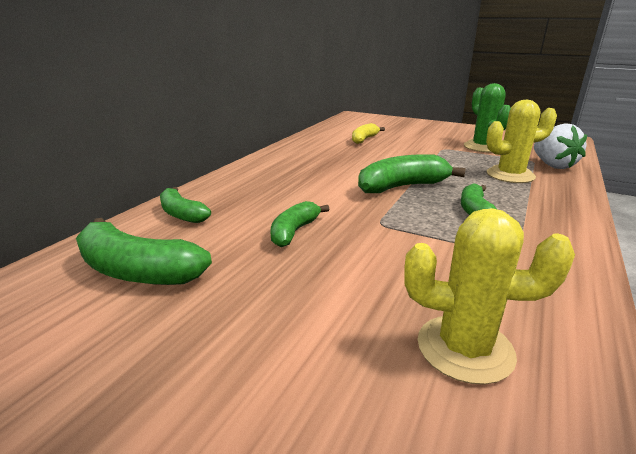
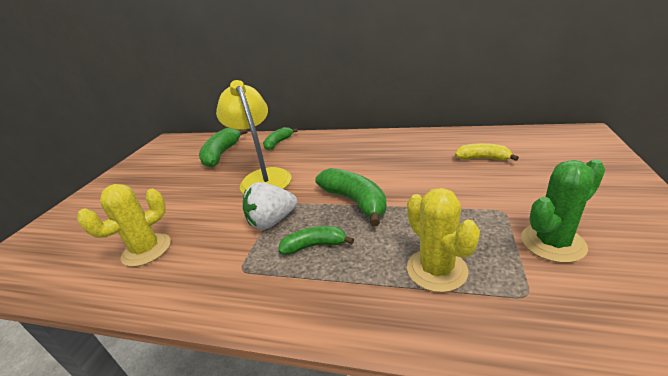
camera: 80 degrees right, 5 degrees up
green banana [270,201,329,247] -> yellow lamp [216,80,292,194]
yellow cactus [404,208,575,385] -> yellow cactus turned 45 degrees clockwise [77,184,171,267]
white strawberry [534,123,587,169] -> white strawberry moved to [243,182,297,230]

